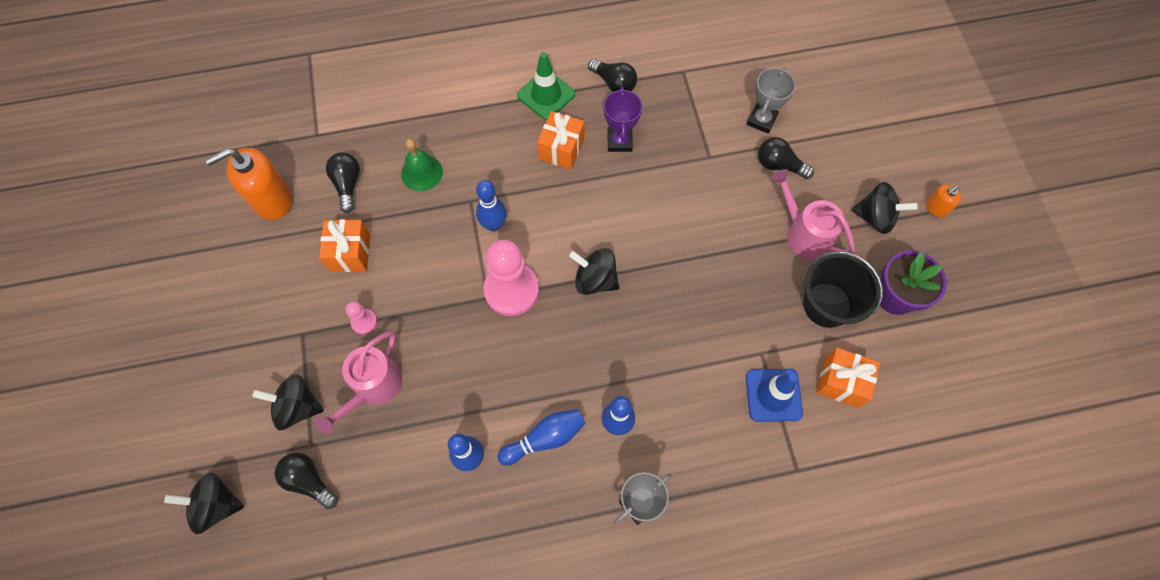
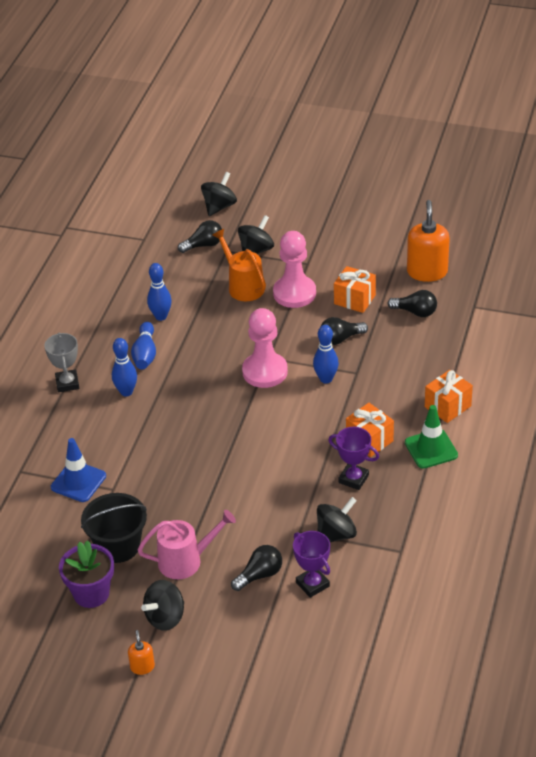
camera: 120 degrees right, 25 degrees down
pink watering can [316,331,402,434] -> orange watering can [212,229,266,301]
pink pawn [345,302,377,334] -> pink pawn [273,231,316,308], size x2.18
green bell [401,139,443,191] -> none
black spinning top [569,248,620,295] -> black spinning top moved to [317,497,357,542]
black light bulb [588,59,637,92] -> black light bulb moved to [320,317,368,345]
grey trophy [747,68,796,134] -> purple trophy [293,531,330,598]
orange gift [816,348,880,408] -> orange gift moved to [425,370,473,423]

